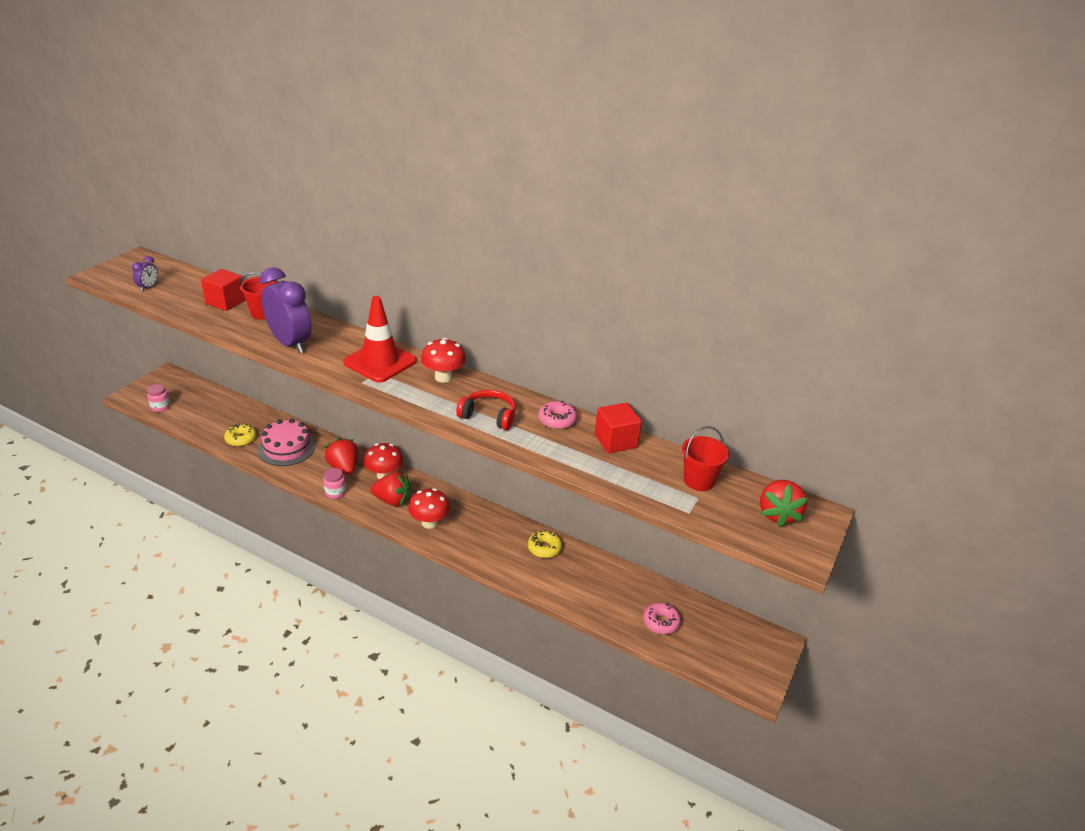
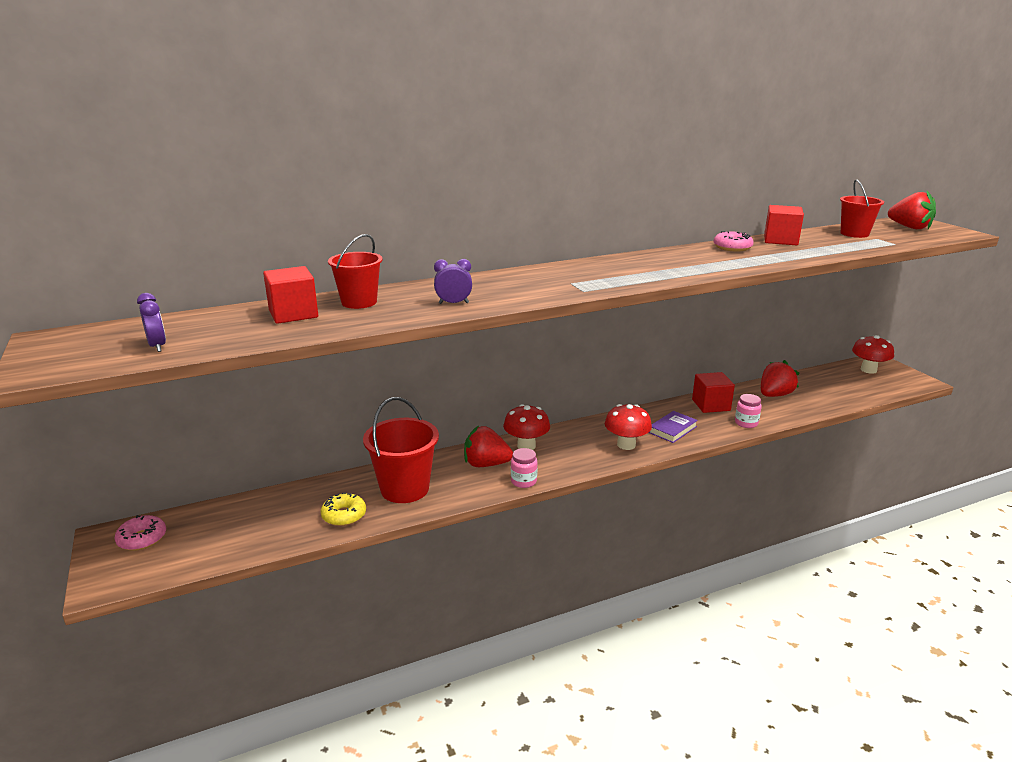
camera: 50 degrees left, 10 degrees down
pink jar [147,384,170,412] -> pink jar moved to [735,394,762,428]
pink cake [258,419,316,466] -> red bucket [363,397,439,503]
purple clock [260,267,311,353] -> purple clock [434,259,472,304], size x0.44
red traffic cone [343,296,417,383] -> none
red strawberry [371,472,411,506] -> red strawberry moved to [761,360,799,397]
red mushroom [421,338,466,383] -> red mushroom moved to [852,335,894,374]
red headphones [456,390,516,430] -> none
yellow donut [528,530,562,558] -> red cube [692,372,735,413]
pink donut [643,602,681,634] -> pink donut moved to [114,515,166,551]
none -> purple book [649,411,698,443]

